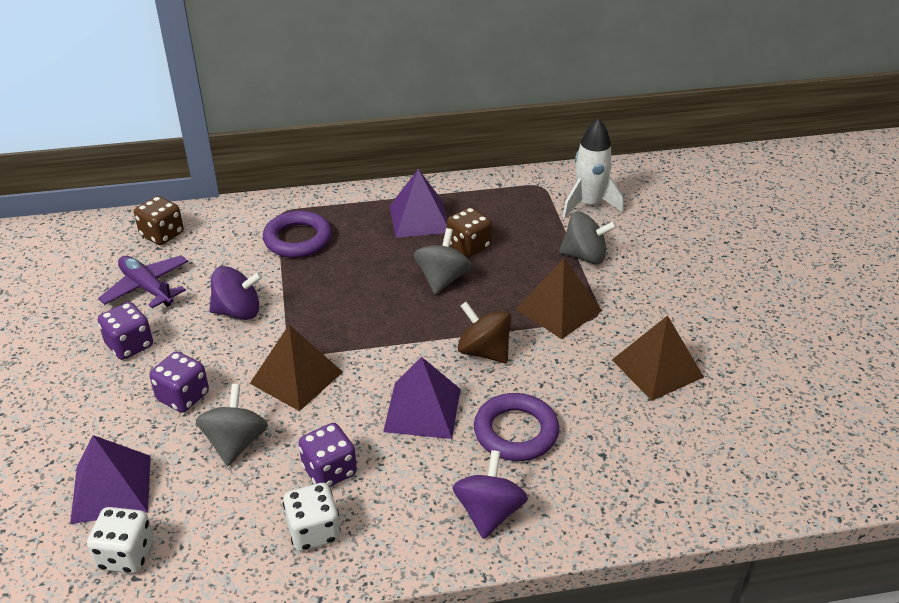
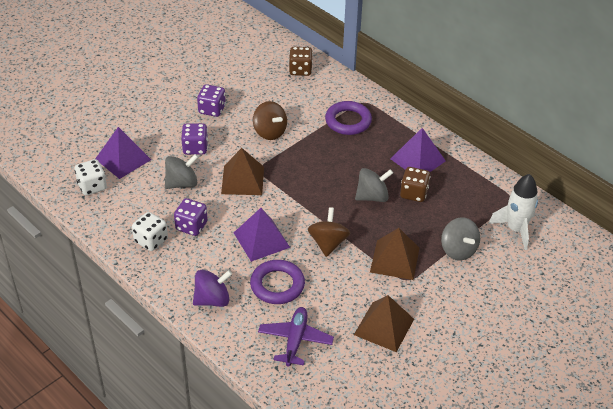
camera: 55 degrees right, 5 degrees up
purple plane [98,255,188,308] -> purple plane moved to [258,307,334,367]
purple spinning top [209,266,263,320] -> brown spinning top [253,101,287,140]

